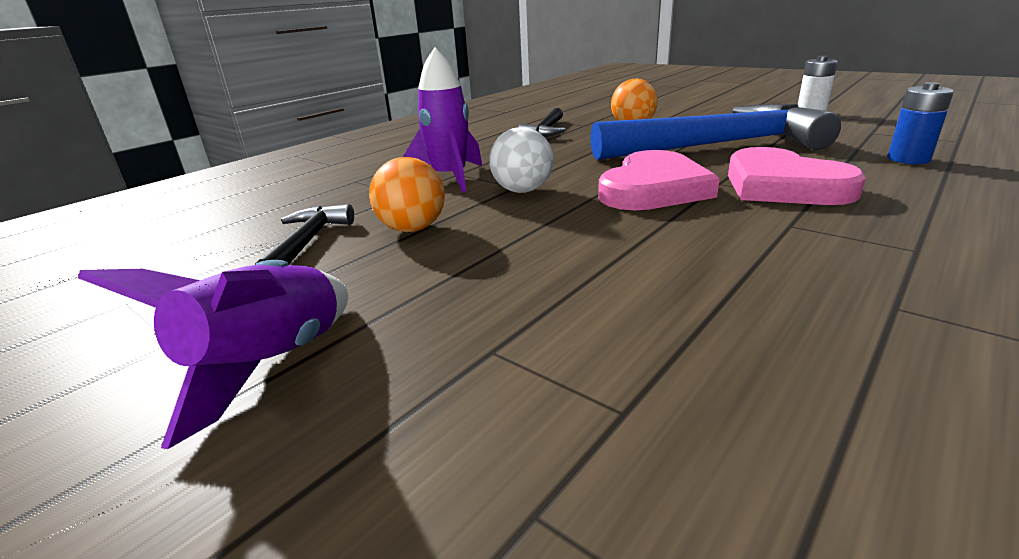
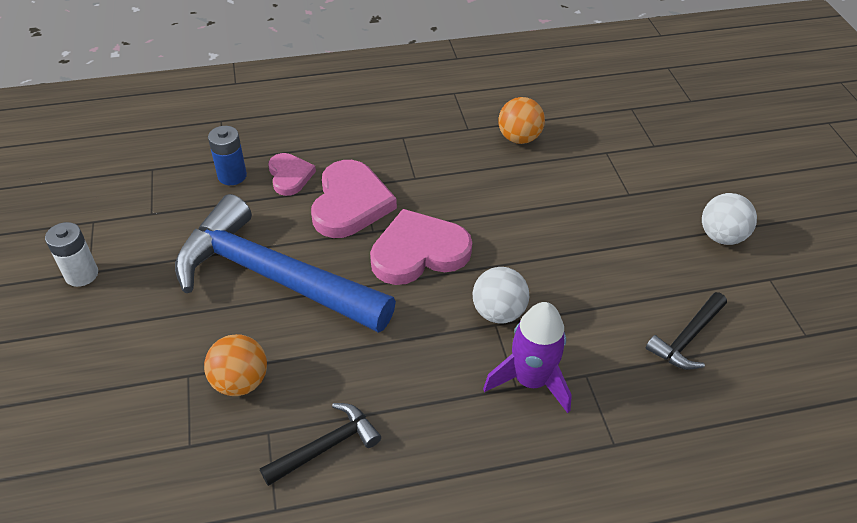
camera: 145 degrees left, 20 degrees up
purple rocket [78,260,348,449] -> white ball [702,193,757,245]
orange ball [369,157,445,232] -> orange ball moved to [498,97,545,144]
none -> pink heart [268,153,316,196]

